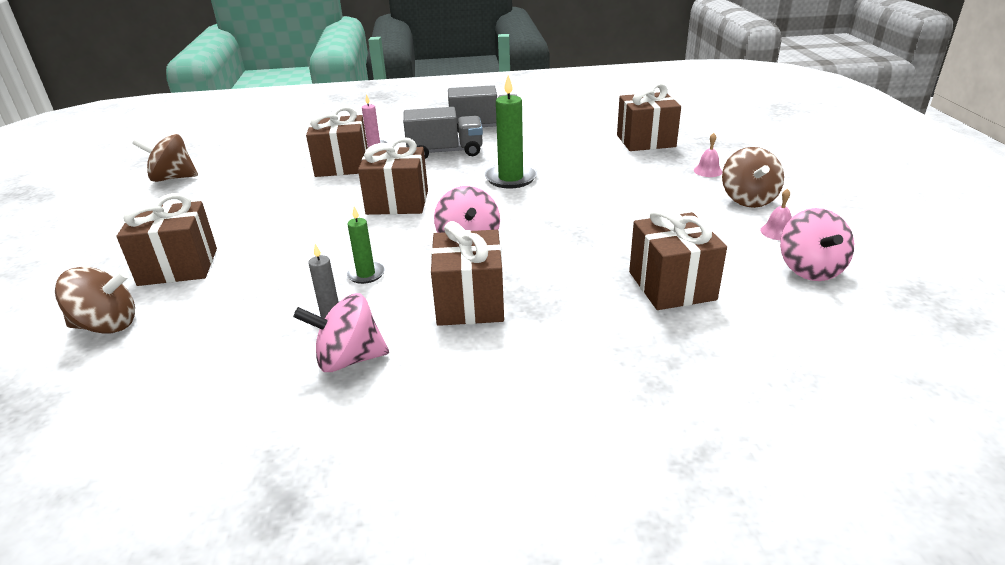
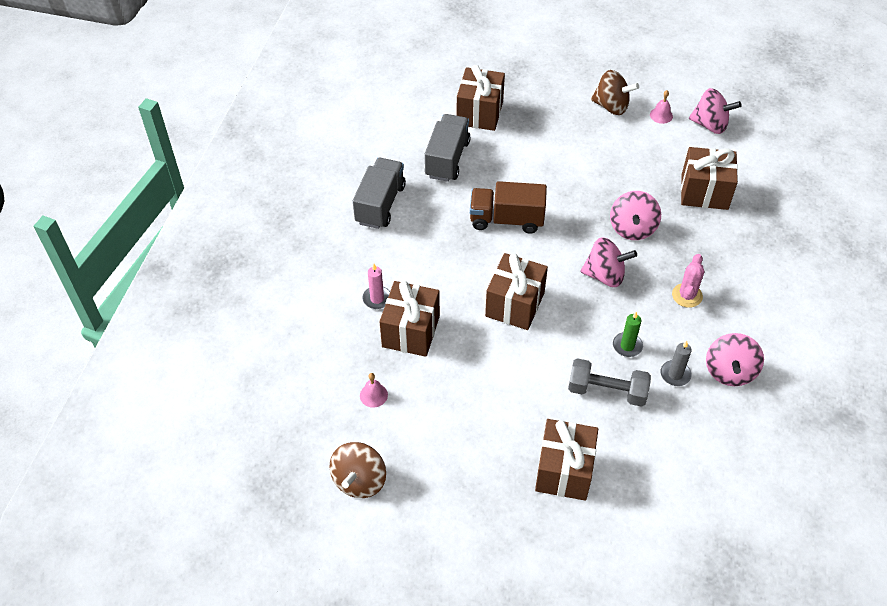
camera: 70 degrees left, 20 degrees up
brown spinning top [55,267,135,334] -> none
grey truck [403,107,483,159] -> grey truck moved to [425,114,471,182]
brown gift [431,221,504,326] -> pink cactus [672,254,704,308]
green candle [485,75,537,188] -> brown truck [470,181,547,234]
pink bell [694,133,722,177] -> pink bell moved to [360,373,388,408]
none -> grey dumbbell [568,358,651,407]
none -> pink spinning top [610,191,661,240]

